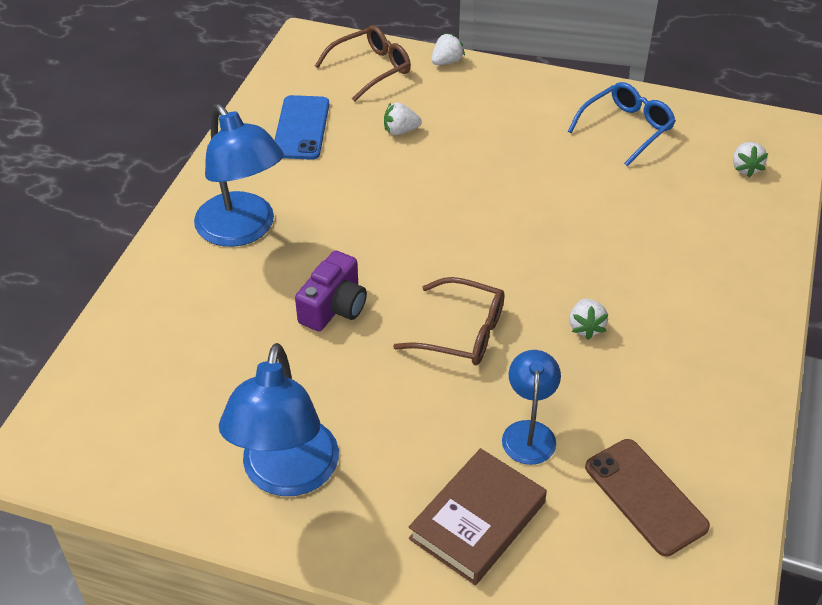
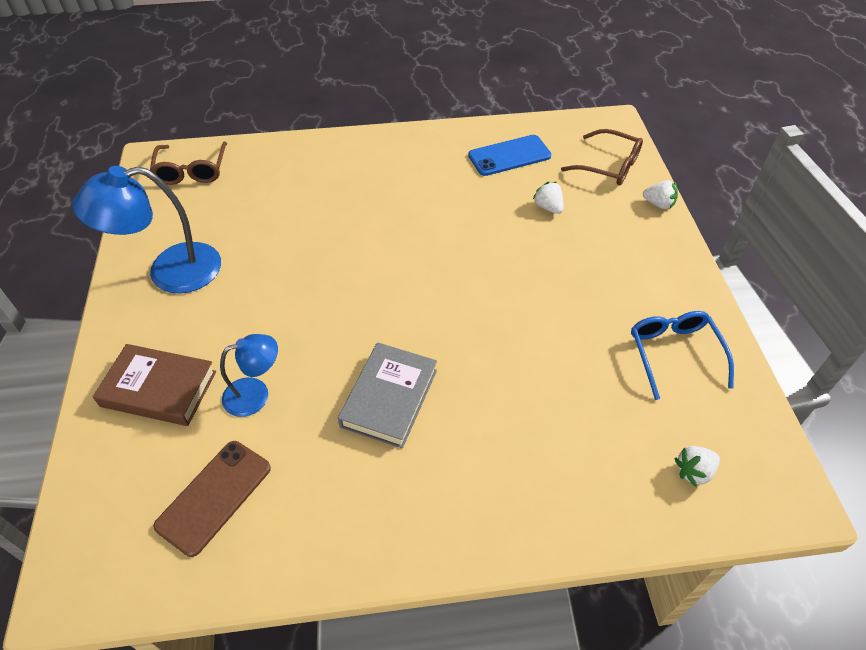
camera: 65 degrees right, 5 degrees up
blue lamp [194,104,284,247] -> none
purple camera [295,250,367,331] -> none
brown glasses [393,277,505,365] -> brown glasses moved to [150,141,227,185]
blue glasses [568,82,676,166] -> blue glasses turned 120 degrees counterclockwise [631,311,734,400]
white strawberry [569,299,608,340] -> grey book [338,342,437,449]

